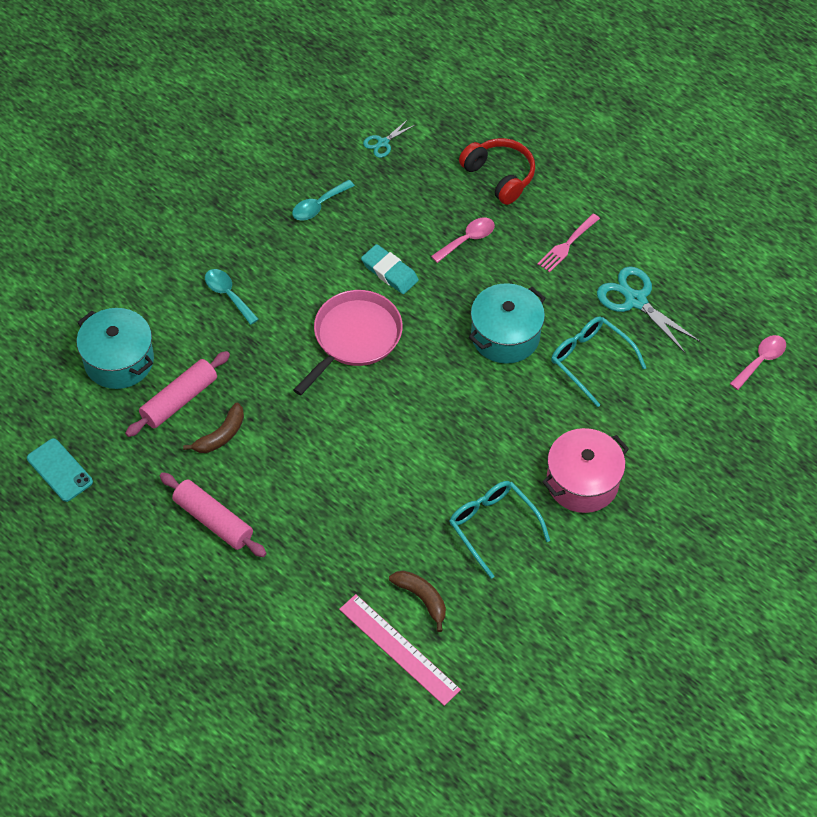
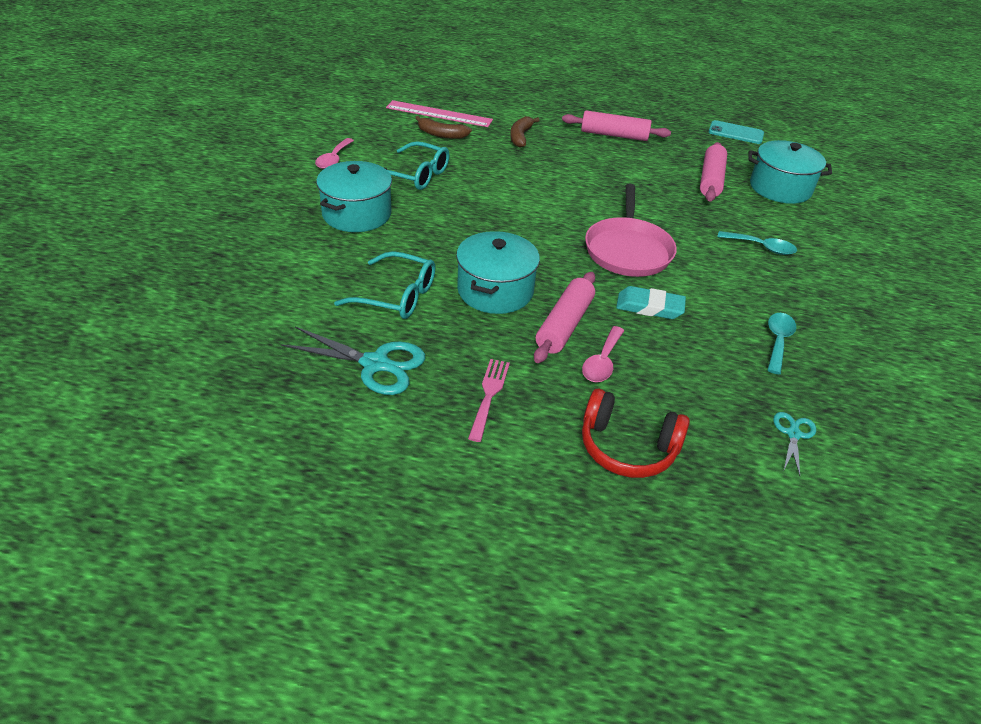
camera: 150 degrees right, 15 degrees down
brown banana [183,403,244,453] -> brown banana moved to [510,116,540,148]
pink pot [542,428,629,513] -> turquoise pot [316,161,392,232]
pink spoon [730,335,786,390] -> pink spoon moved to [315,138,354,169]
none -> pink rolling pin [534,272,595,363]

